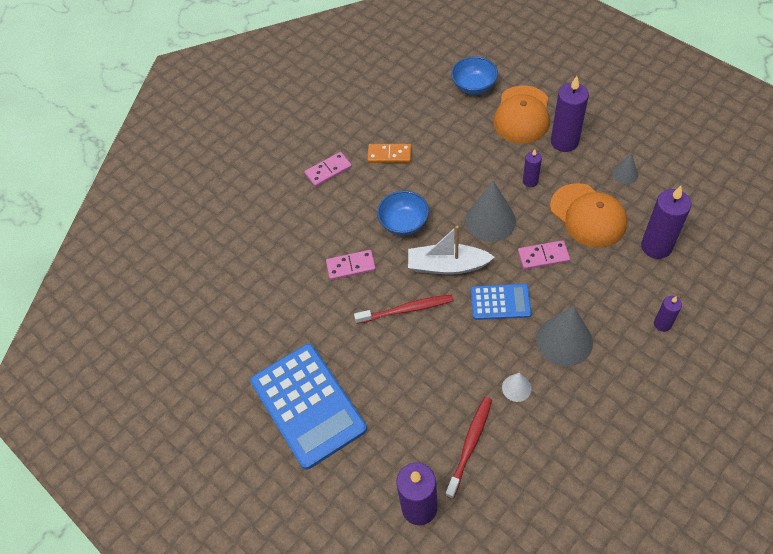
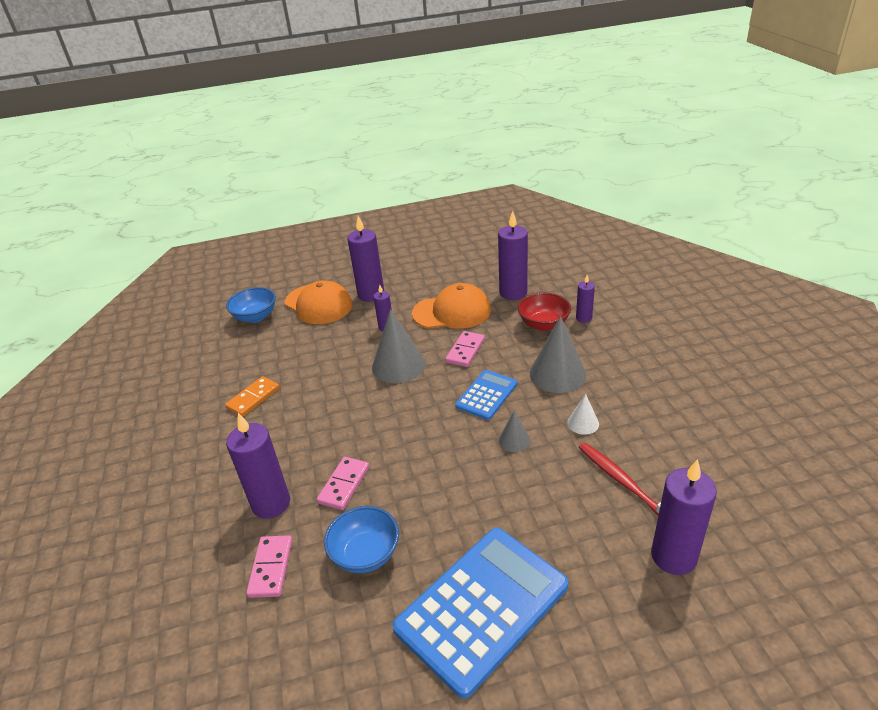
camera: 60 degrees left, 20 degrees down
blue calculator [250,344,367,470] -> blue calculator turned 45 degrees counterclockwise [392,528,568,699]
pink domino [305,152,352,187] -> pink domino moved to [246,535,292,598]
red toothbrush [354,294,453,324] -> none
blue bowl [377,191,429,236] -> blue bowl moved to [324,506,399,573]
white boat [408,226,495,275] -> none
grey cone [612,153,638,184] -> grey cone moved to [499,411,531,452]
none -> purple candle [226,413,290,519]
none -> red bowl [518,293,571,331]

